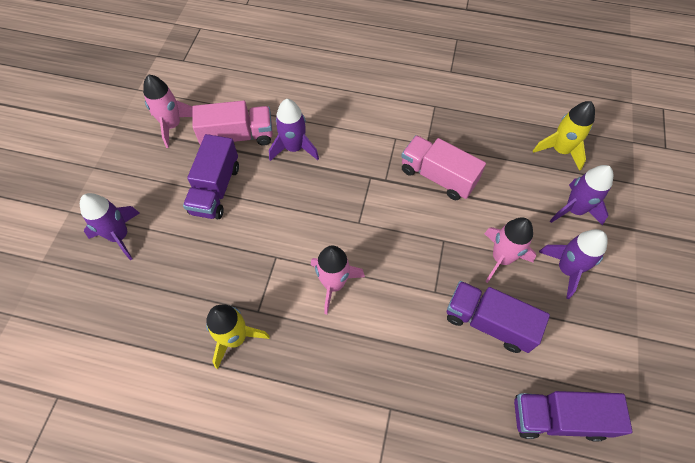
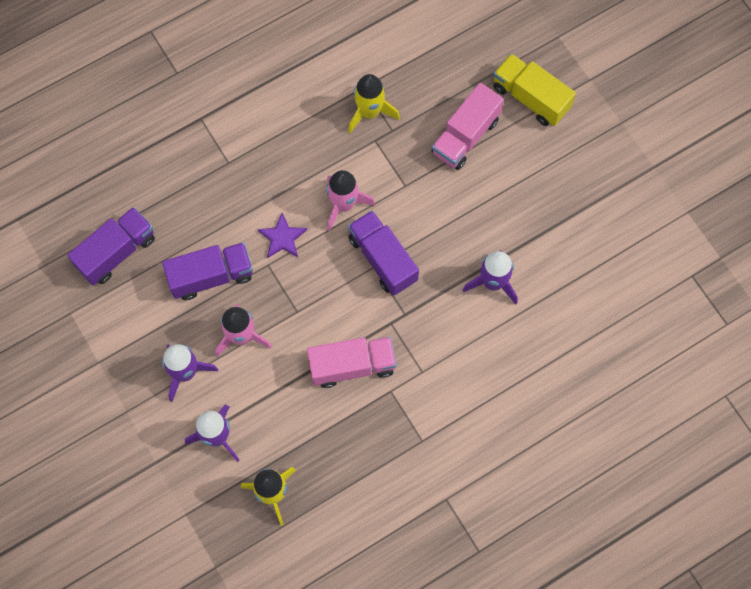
camera: 135 degrees right, 10 degrees up
purple rocket [80,193,139,260] -> yellow truck [493,53,576,126]
pink rocket [143,74,193,148] -> none
purple truck [183,134,239,219] -> purple truck moved to [348,210,419,296]
pink truck [192,101,273,146] -> pink truck moved to [431,83,504,170]
none -> purple star [258,213,307,258]

